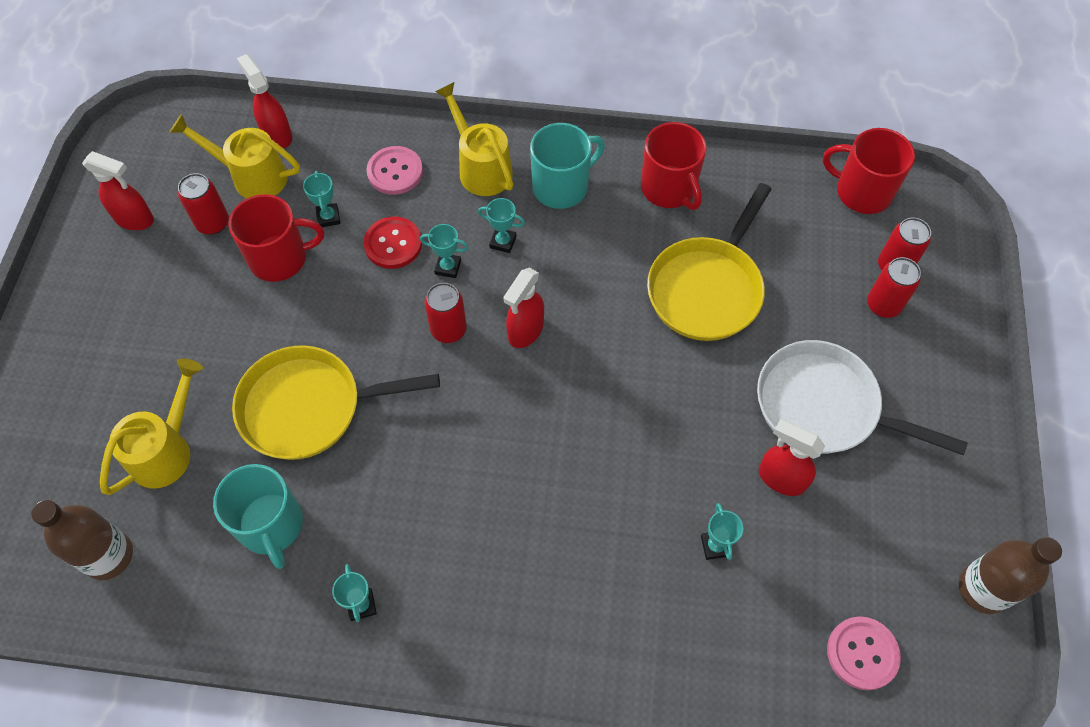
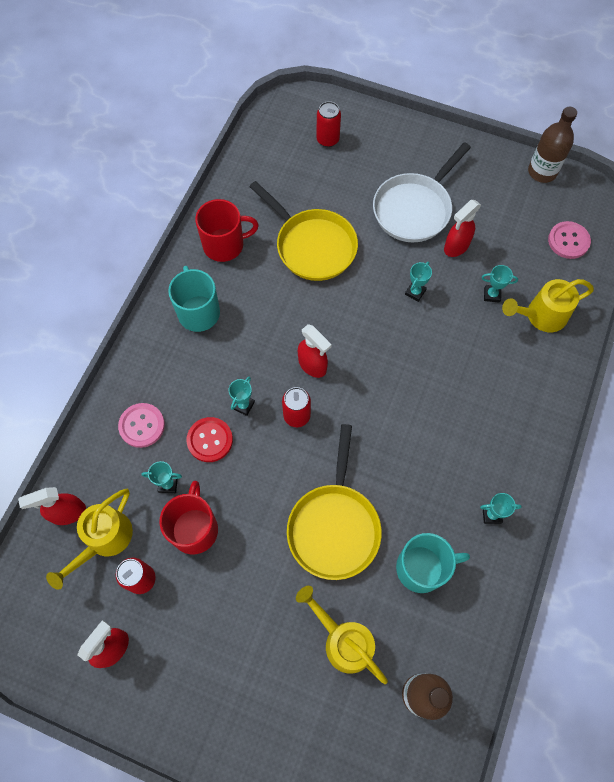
camera: 75 degrees left, 5 degrees up
yellow watering can [435,82,513,196] -> yellow watering can moved to [502,279,594,332]
turquoise trophy [478,198,525,253] -> turquoise trophy moved to [405,262,432,302]
red mug [823,128,915,214] -> none
red can [867,257,921,318] -> none

